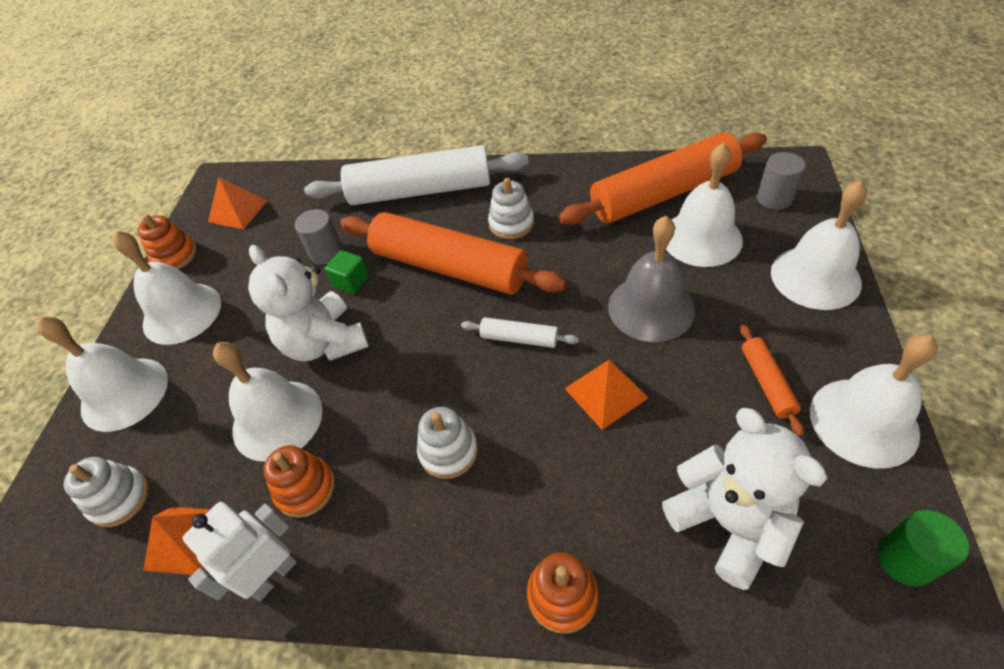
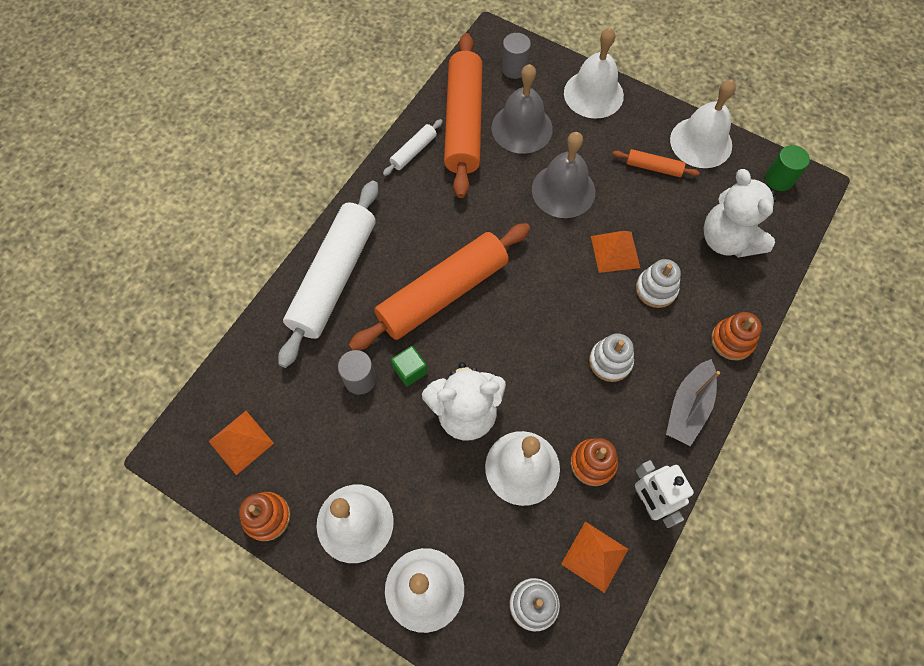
camera: 70 degrees left, 15 degrees up
white rolling pin [461,317,579,348] -> white rolling pin moved to [383,119,443,176]
white stacking toy [488,178,534,239] -> white stacking toy moved to [636,259,681,308]
white teddy bear [662,408,827,590] -> white teddy bear turned 105 degrees counterclockwise [703,169,776,258]
white bell [666,143,743,267] -> grey bell [492,64,553,154]
none -> grey boat [666,359,720,446]

